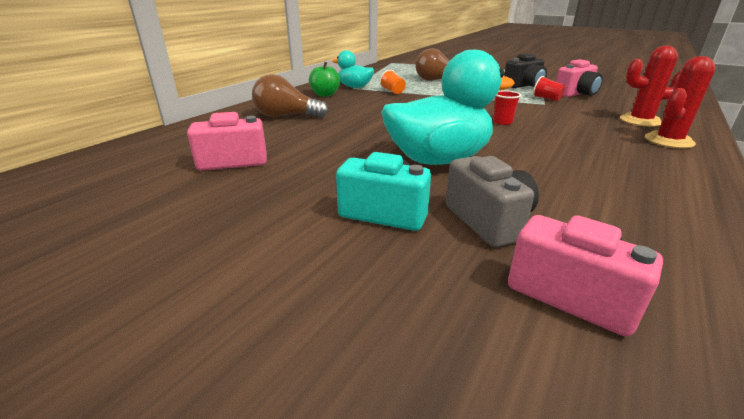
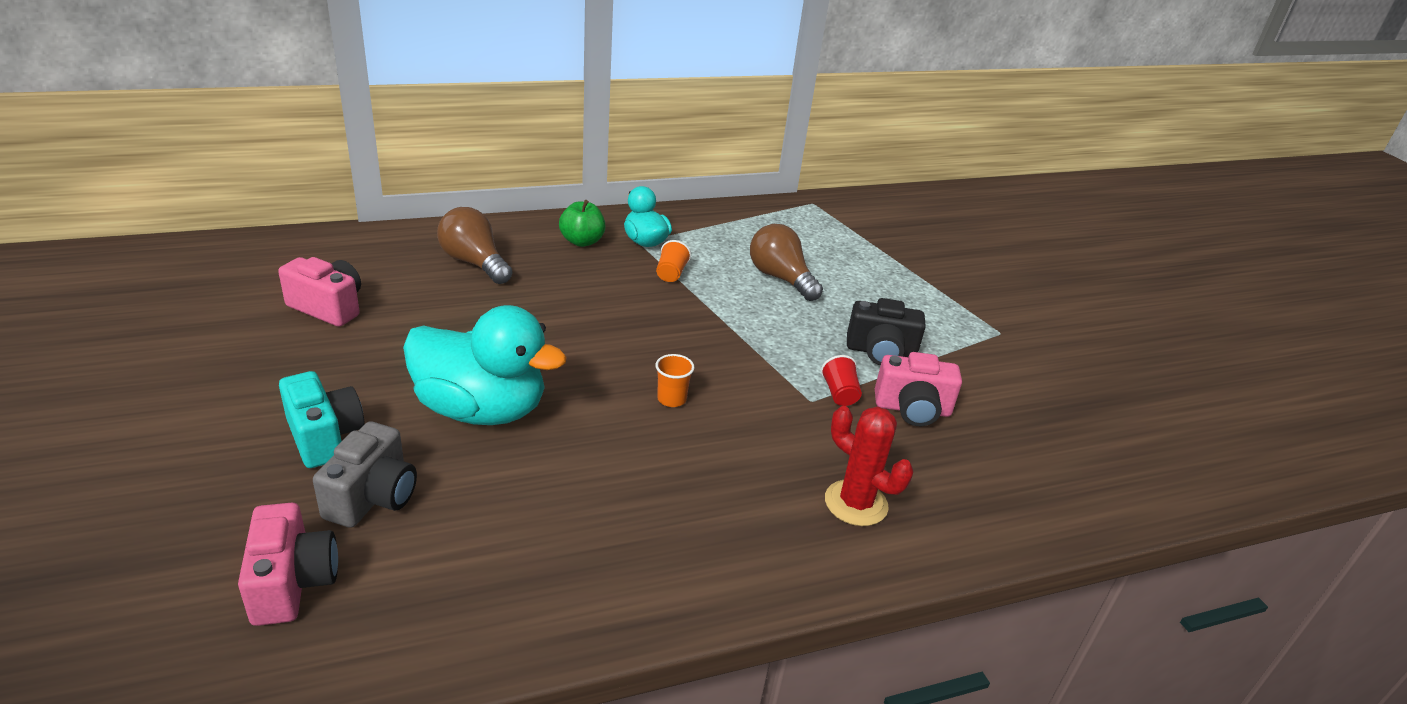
camera: 35 degrees right, 5 degrees up
red cup [493,90,521,125] -> orange cup [656,354,694,407]
red cactus [645,56,715,148] -> none

